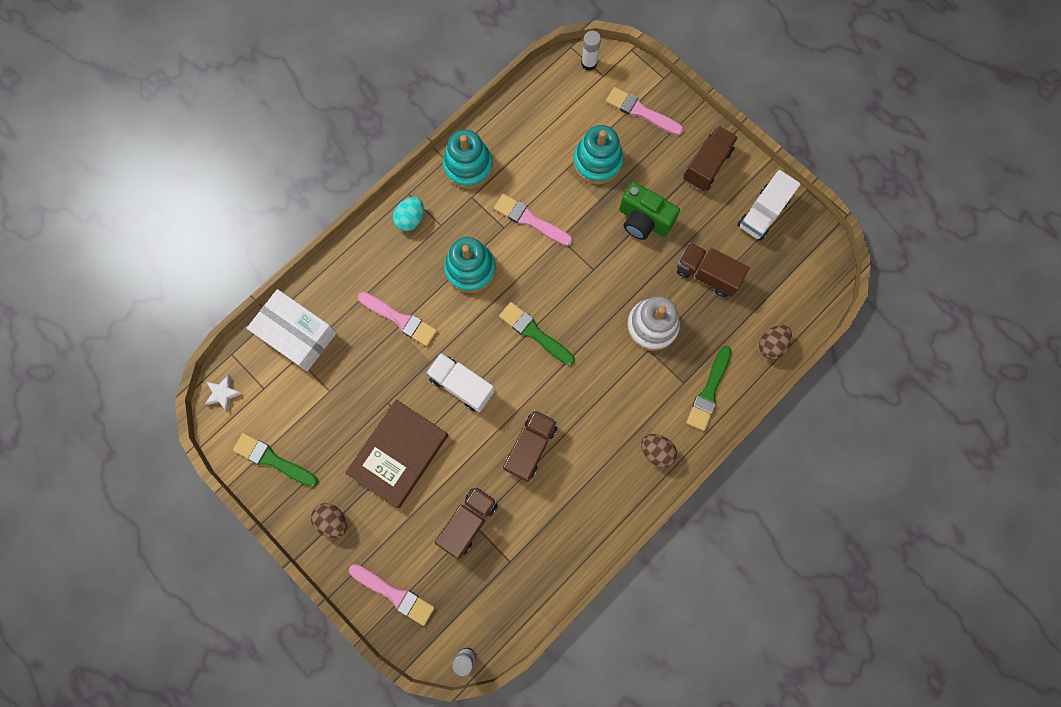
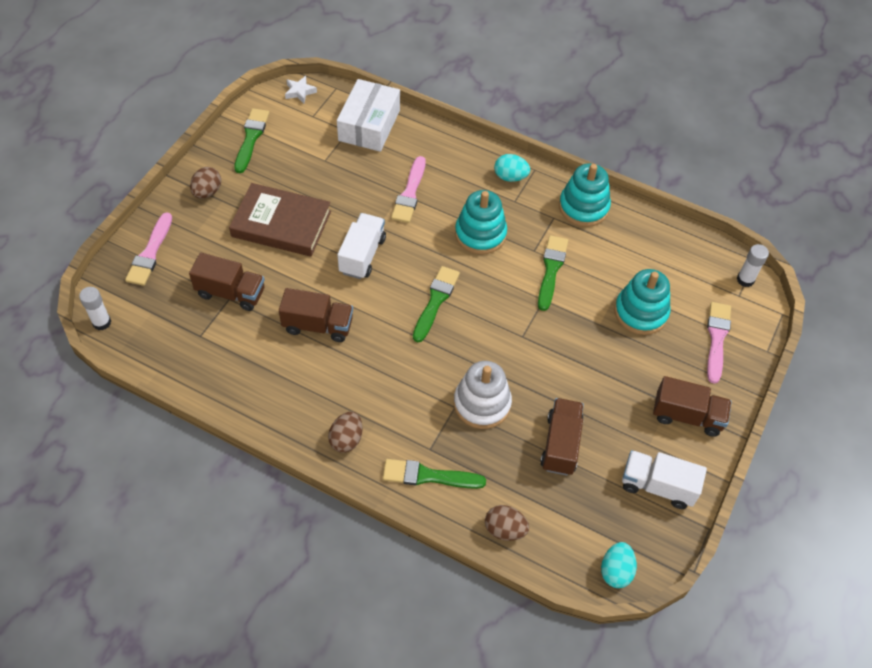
camera: 70 degrees right, 20 degrees down
pink brush [494,194,573,246] -> green brush [538,235,568,311]
green camera [619,182,680,240] -> none
none -> turquoise egg [601,542,637,588]

